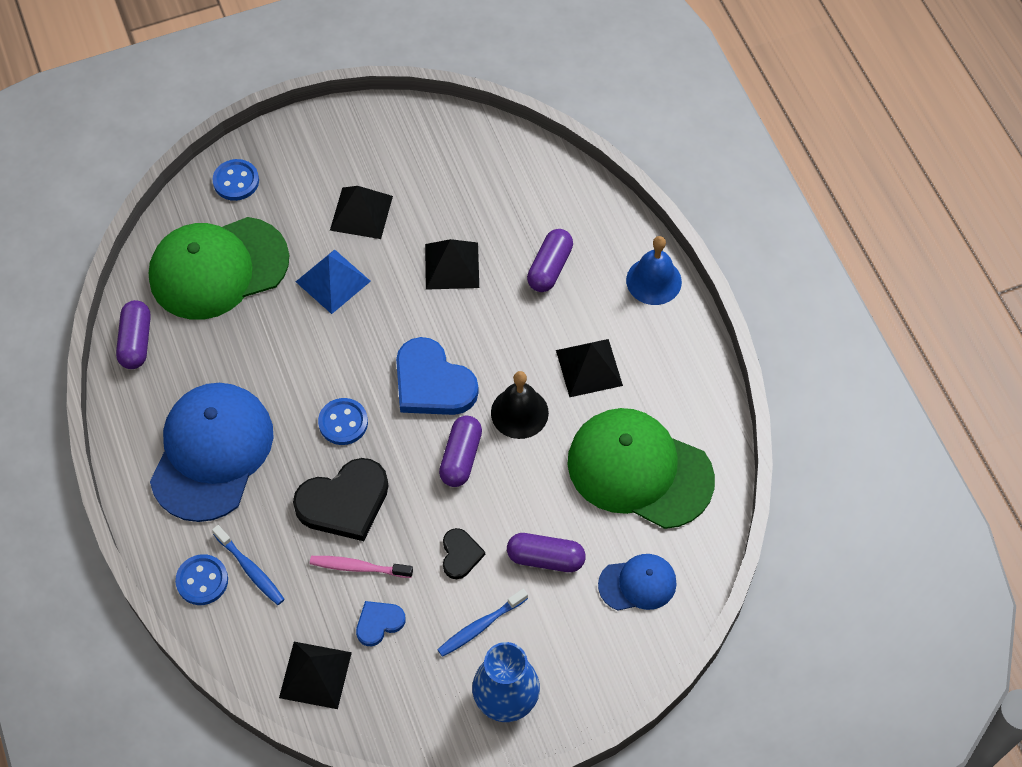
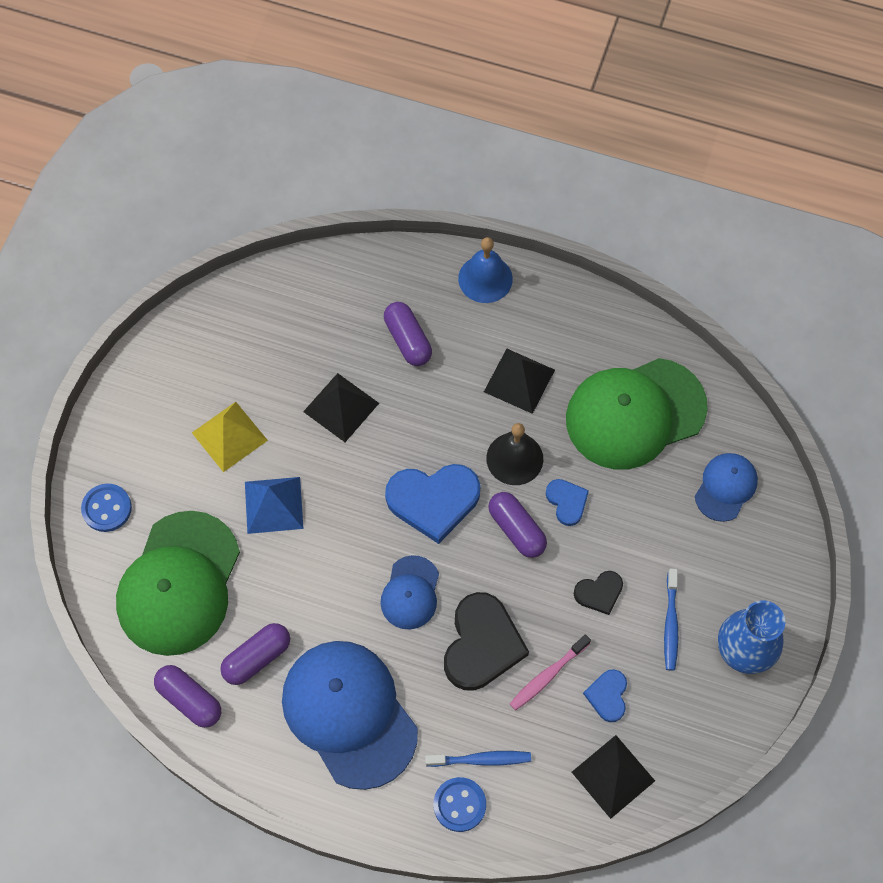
camera: 50 degrees left, 5 degrees up
blue button [318,398,368,445] -> blue cap [380,555,439,629]
black pyramid [330,186,393,239] -> yellow pyramid [192,402,268,472]
black heart [443,528,485,579] -> black heart turned 120 degrees clockwise [574,571,623,615]
purple capsule [507,533,586,572] -> purple capsule moved to [220,623,290,685]
none -> blue heart [546,479,589,526]

